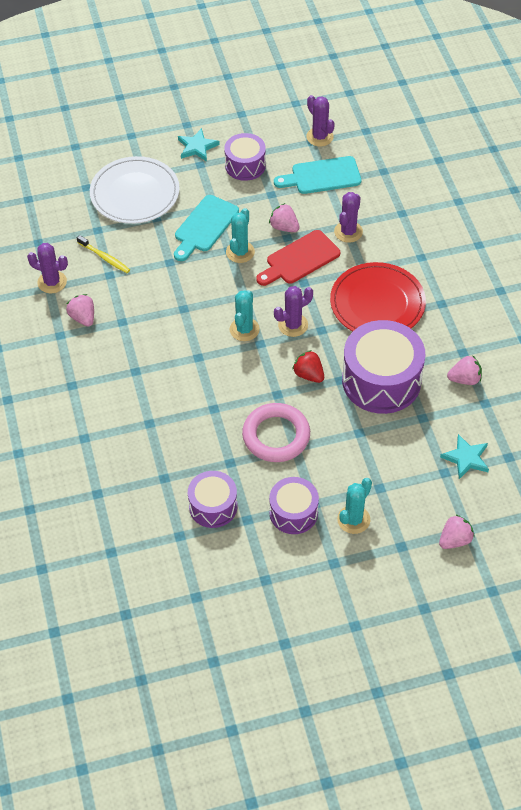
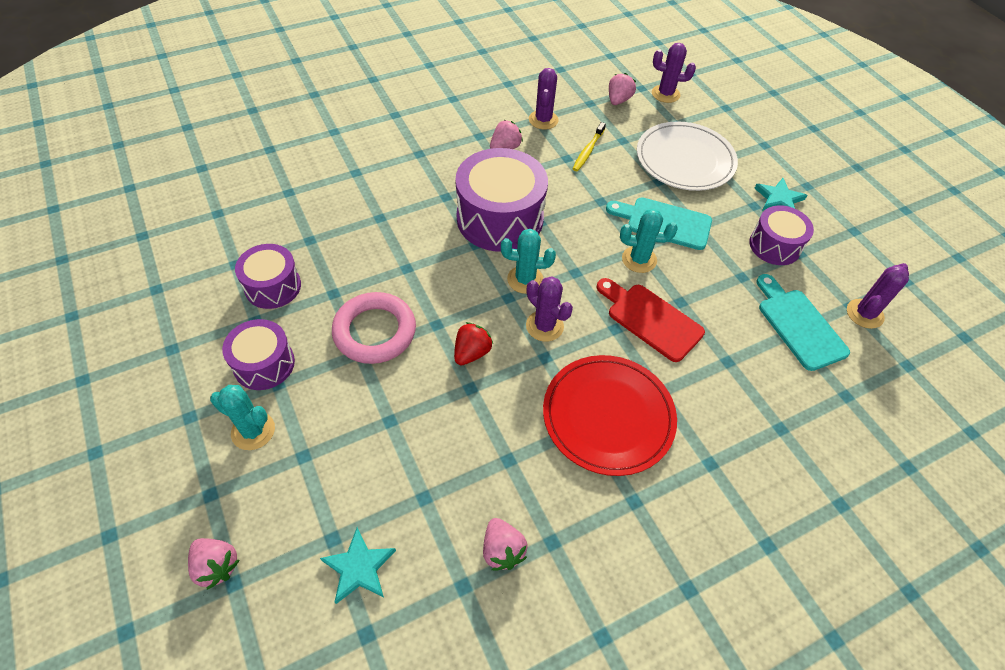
camera: 75 degrees right, 0 degrees up
pink strawberry [269,203,300,232] -> pink strawberry moved to [609,73,636,105]
purple cactus [334,192,363,243] -> purple cactus moved to [652,43,696,103]
purple drum [342,320,425,414] -> purple drum moved to [456,148,548,252]

